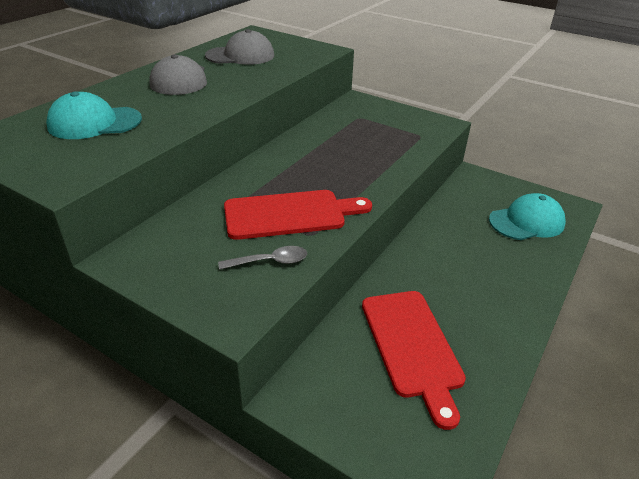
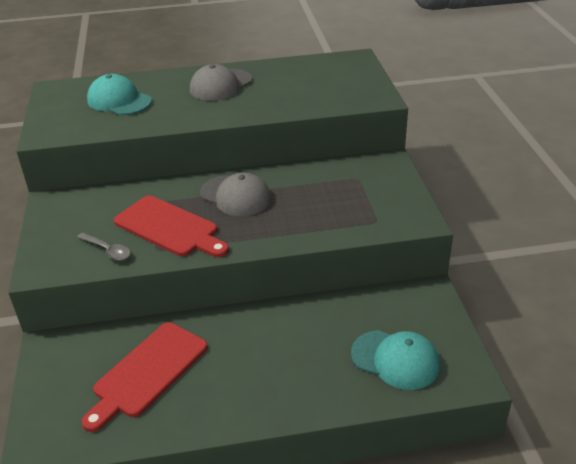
camera: 50 degrees right, 0 degrees up
grey cap [205,29,274,65] -> grey cap moved to [200,173,271,216]

